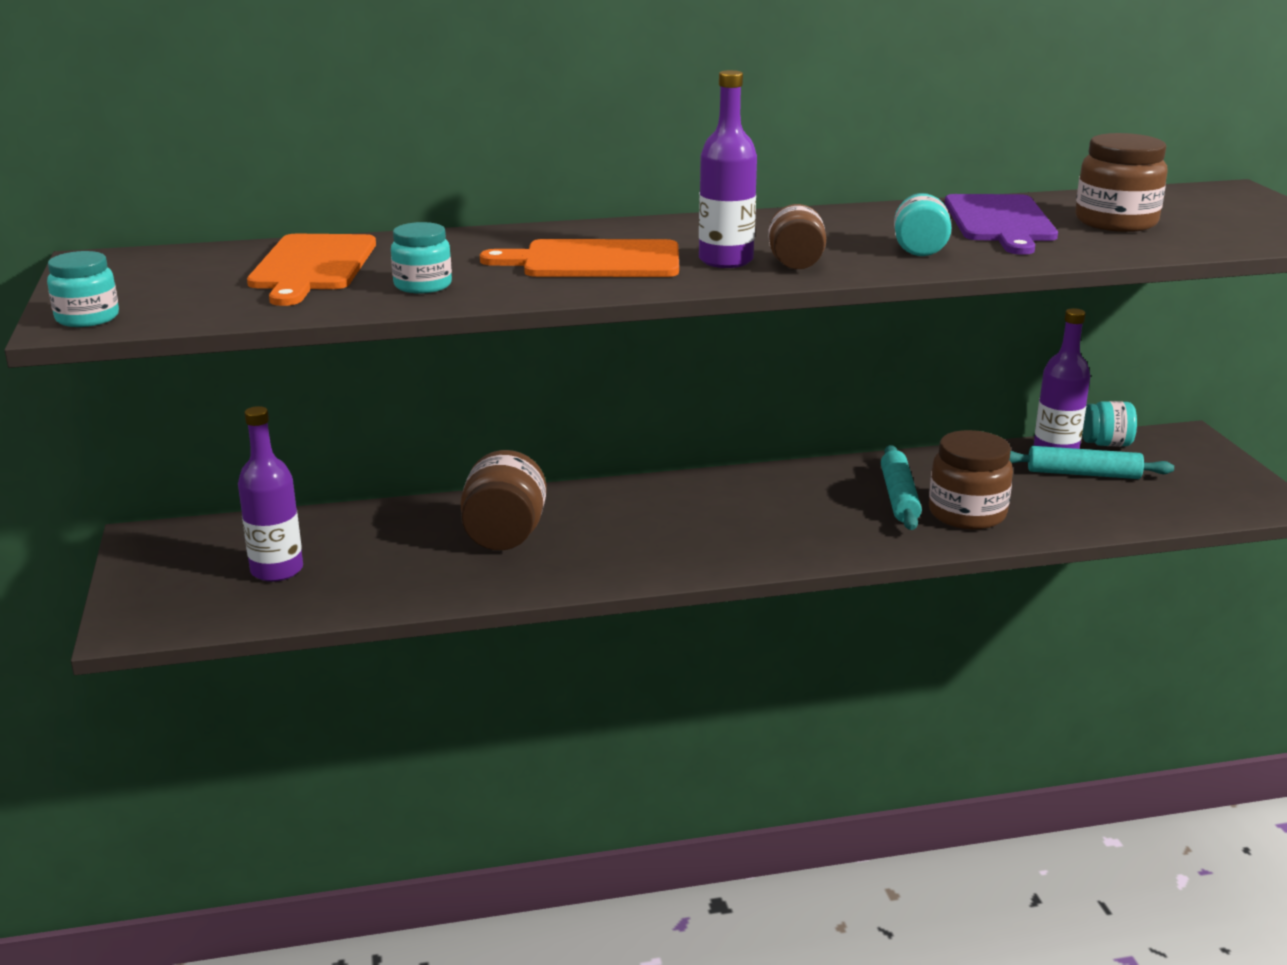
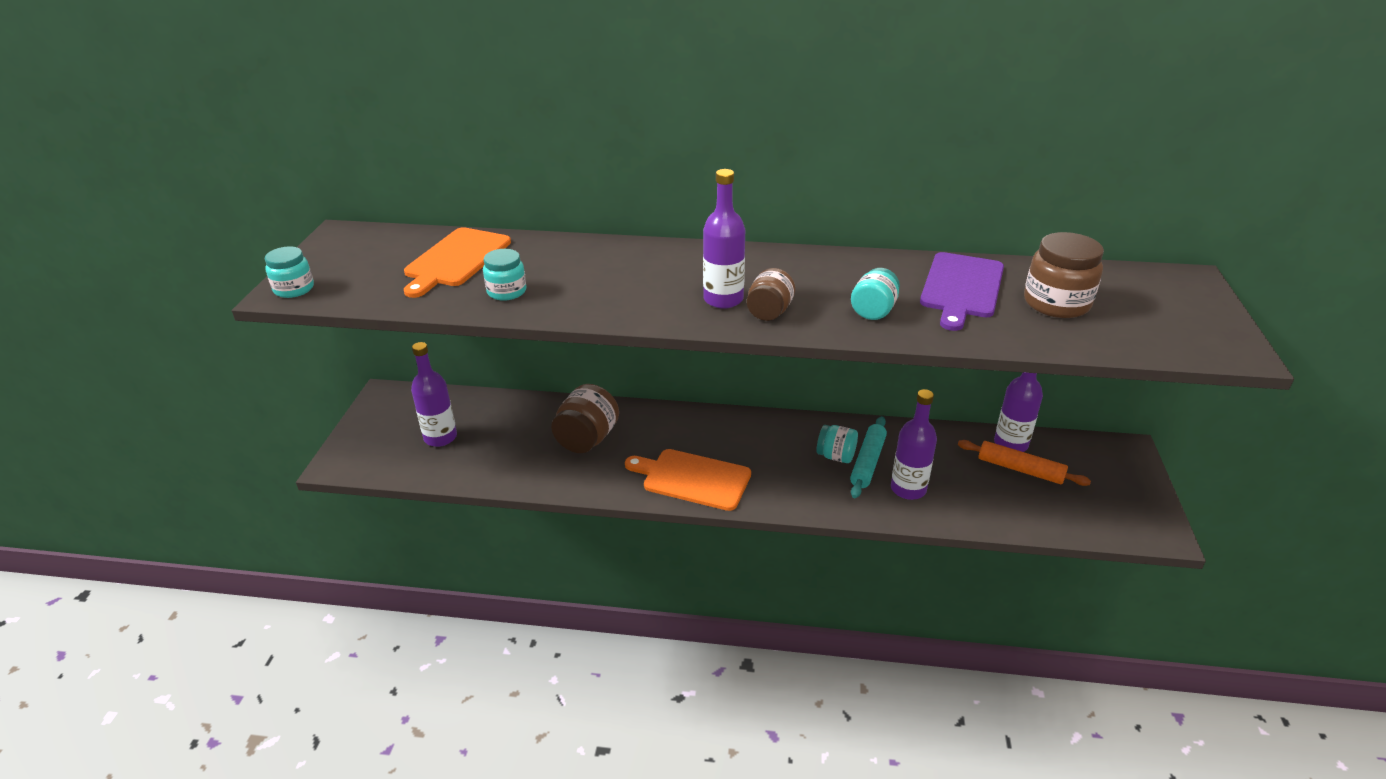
camera: 20 degrees right, 10 degrees up
orange cutting board [480,239,679,277] -> orange cutting board moved to [625,449,751,511]
brown jar [929,430,1013,530] -> purple bottle [891,389,937,500]
turquoise rolling pin [1010,446,1174,479] -> orange rolling pin [958,440,1091,486]
turquoise jar [1082,401,1137,446] -> turquoise jar moved to [817,425,858,463]

